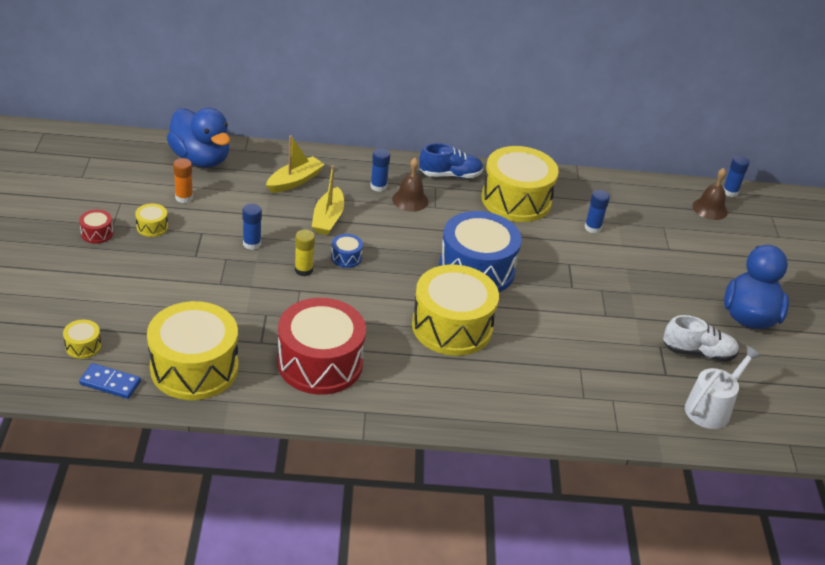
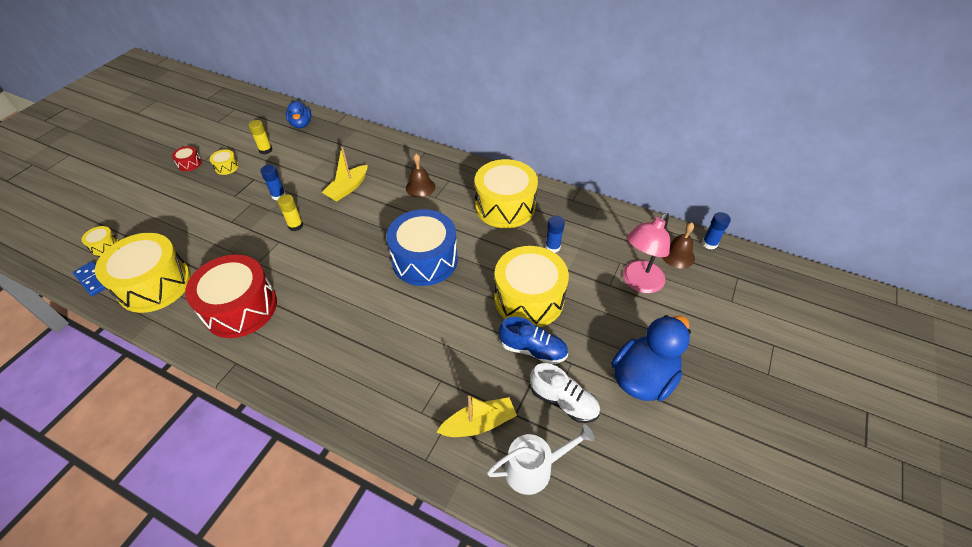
camera: 30 degrees right, 10 degrees up
blue duck [167,108,230,167] -> blue duck [286,100,311,128], size x0.59
orange glue stick [173,158,193,203] -> yellow glue stick [248,120,272,154]
yellow boat [266,135,325,193] -> yellow boat moved to [436,395,517,437]
blue drum [331,234,363,268] -> none
blue glue stick [370,148,390,192] -> none
yellow drum [412,265,499,356] -> yellow drum moved to [494,246,569,327]
blue shoe [419,143,483,178] -> blue shoe moved to [499,317,568,364]
none -> pink lamp [623,213,670,293]

